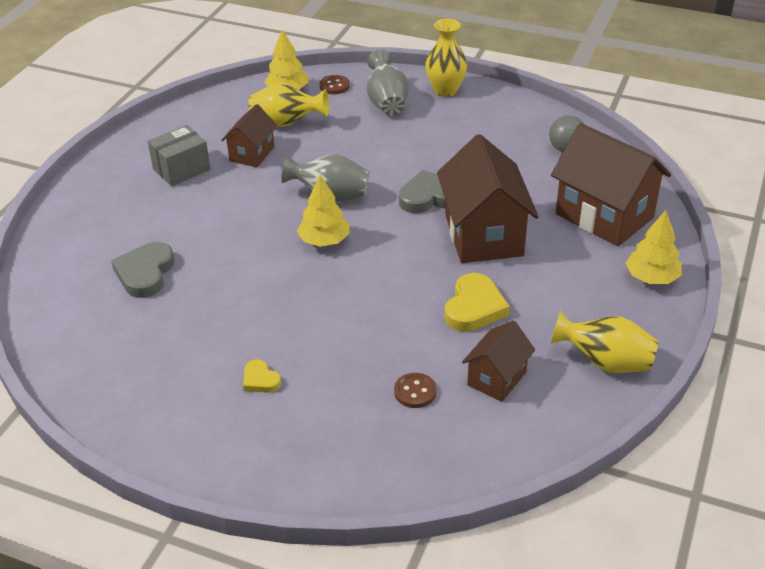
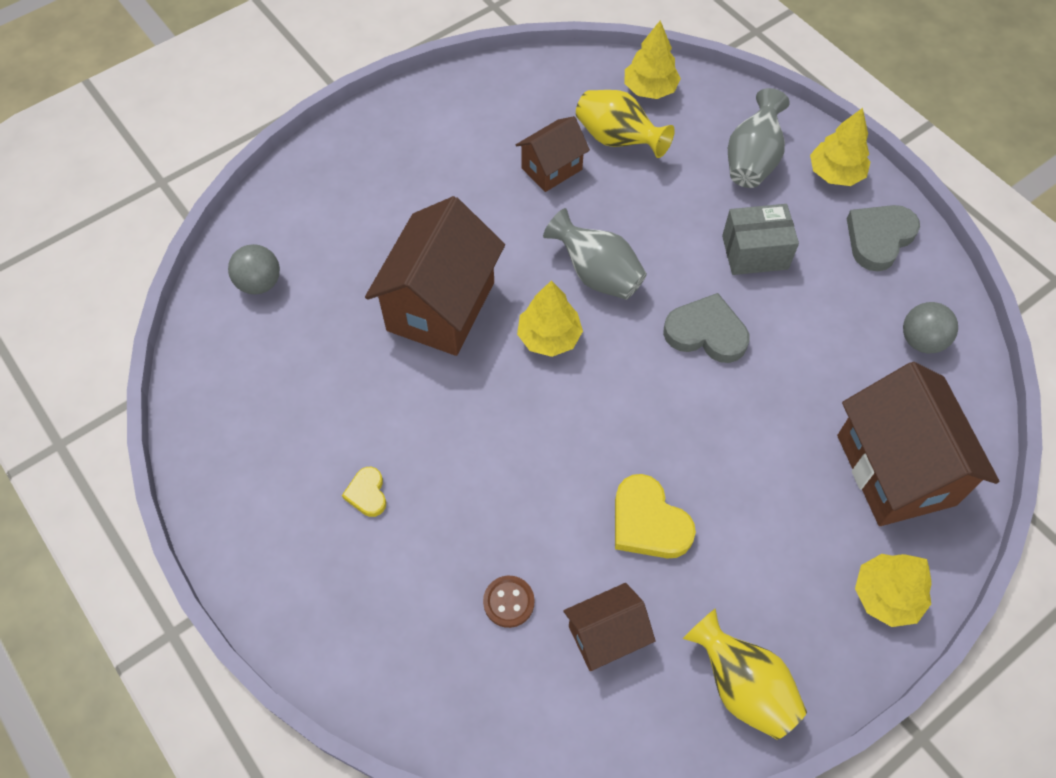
camera: 30 degrees right, 20 degrees up
grey heart [111,242,175,298] -> grey heart moved to [847,205,920,271]
grey box [148,125,211,186] -> grey box moved to [722,204,799,275]
brown button [319,75,350,94] -> none
yellow vase [425,19,467,97] -> yellow tree [810,108,870,186]
brown house [437,134,539,263] -> brown house moved to [365,196,505,356]
yellow heart [444,273,510,332] -> yellow heart turned 90 degrees clockwise [615,474,696,559]
none -> grey ball [228,244,280,294]

